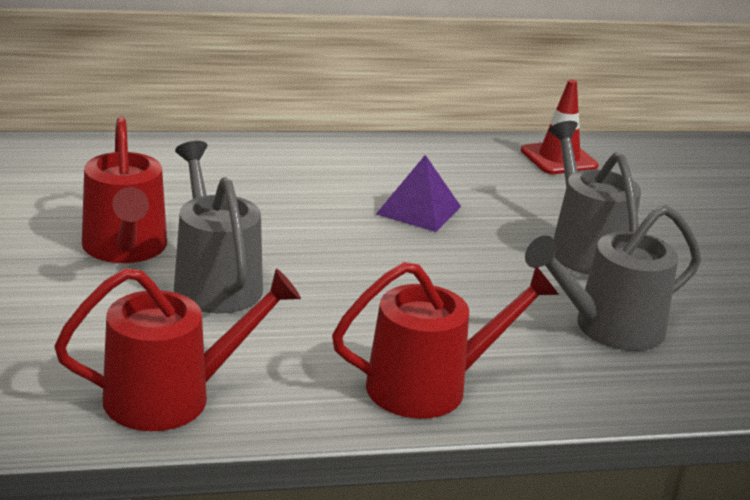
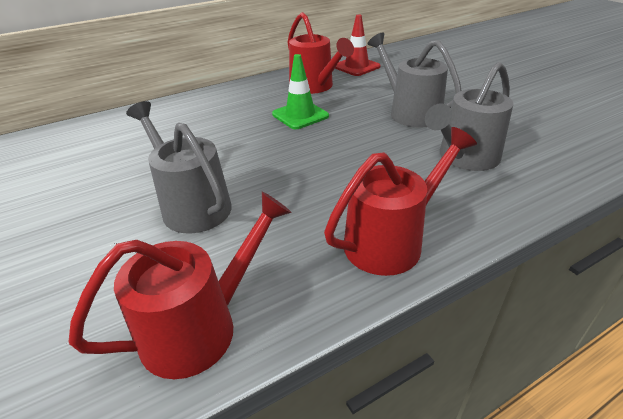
camera: 15 degrees left, 10 degrees up
red watering can [82,117,167,263] -> red watering can moved to [288,12,354,94]
purple pyramid [376,155,461,232] -> green traffic cone [272,54,329,129]

